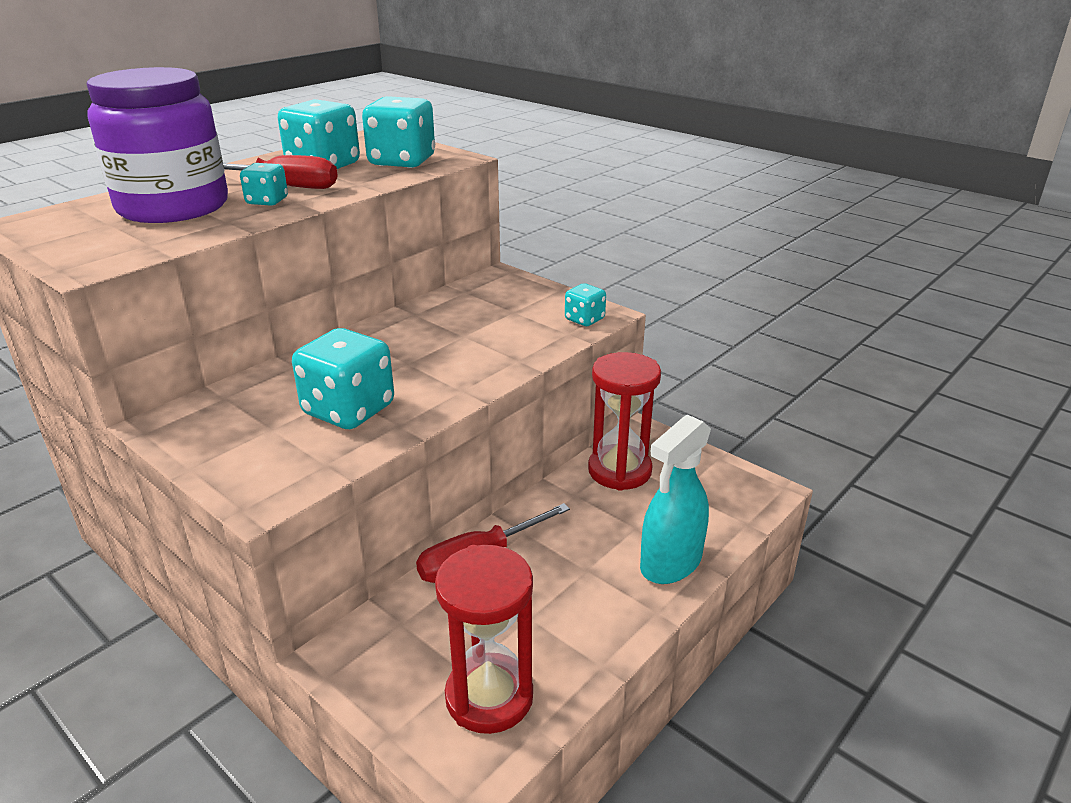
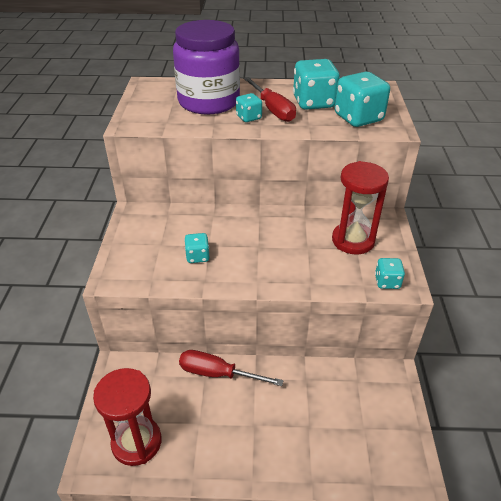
camera: 50 degrees right, 10 degrees up
turquoise dice [292,328,394,429] -> turquoise dice [184,233,210,263], size x0.53
red hourglass [588,352,661,491] -> red hourglass moved to [332,161,389,254]
turquoise spray bottle [640,415,711,584] -> none

